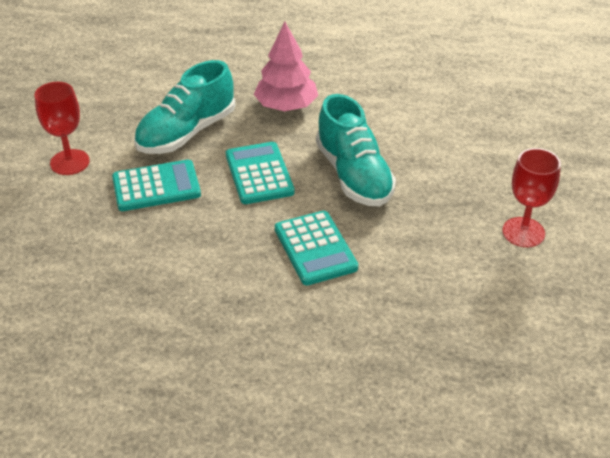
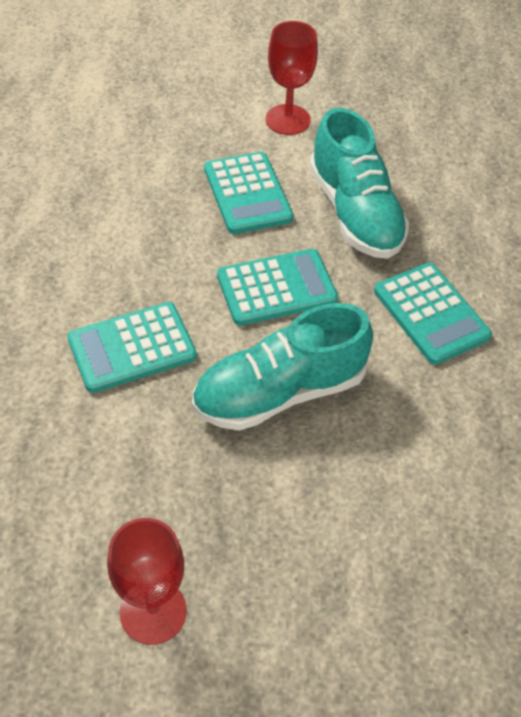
camera: 85 degrees right, 10 degrees up
turquoise shoe [134,60,235,154] -> turquoise shoe turned 150 degrees counterclockwise [309,108,409,259]
pink tree [254,22,318,111] -> turquoise calculator [374,262,492,365]

